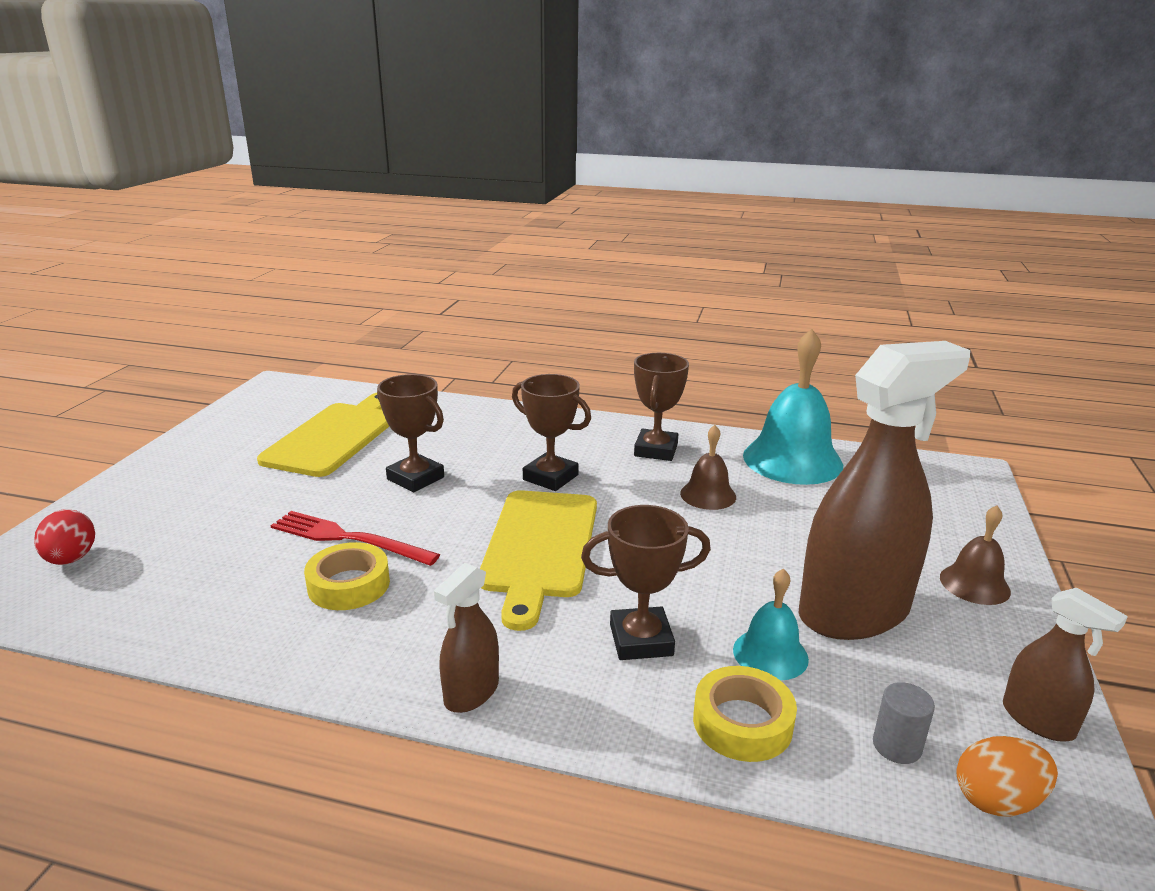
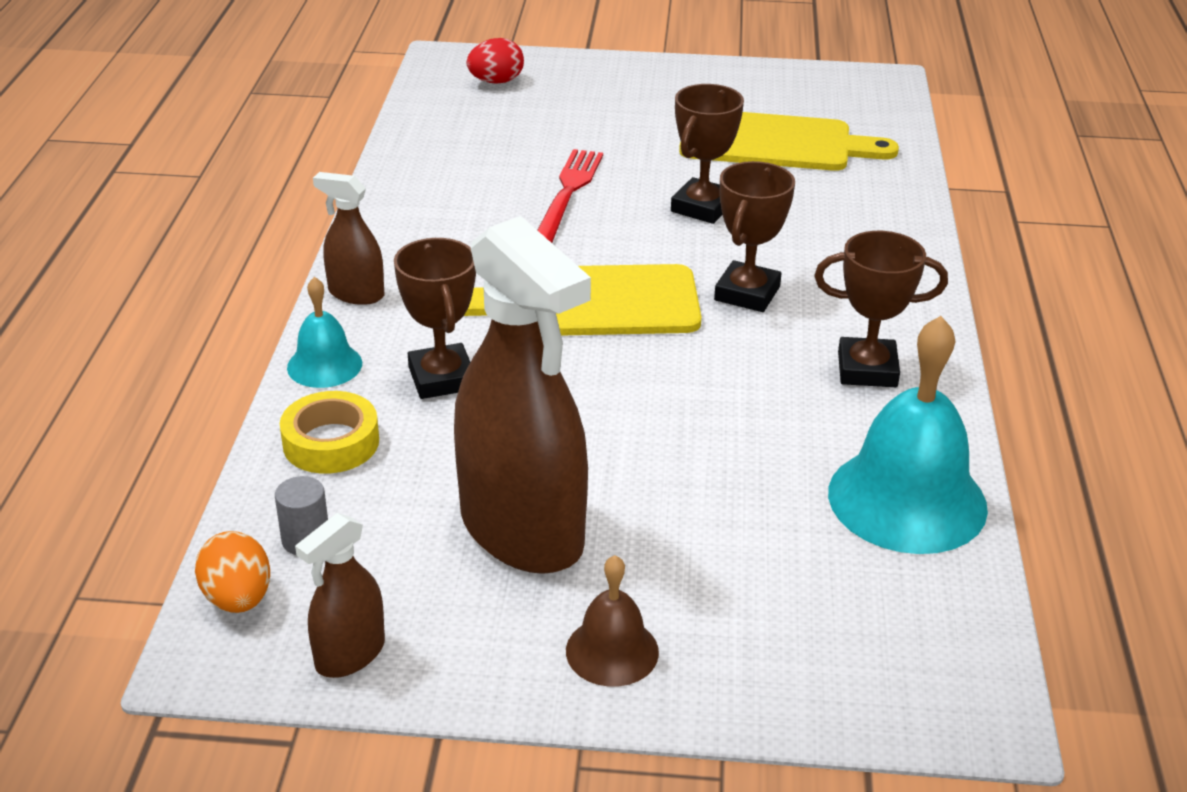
camera: 80 degrees right, 10 degrees up
yellow tape [304,542,390,610] -> none
brown bell [680,425,736,510] -> none
turquoise bell [733,568,809,680] -> turquoise bell moved to [287,277,362,388]

